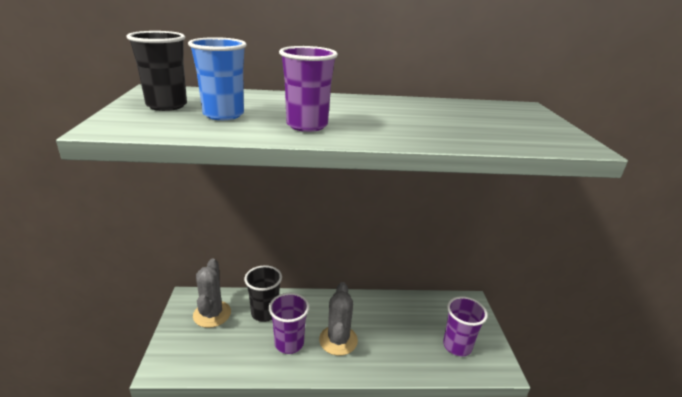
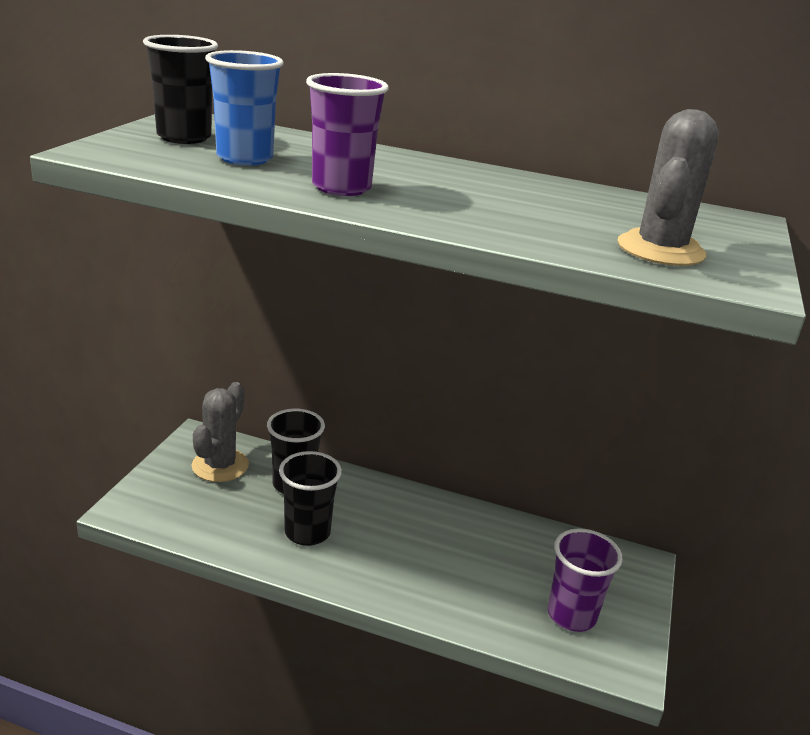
camera: 20 degrees right, 0 degrees up
purple cup [269,293,309,354] -> black cup [279,451,342,546]
grey cactus [319,282,358,356] -> grey cactus moved to [617,109,719,266]

